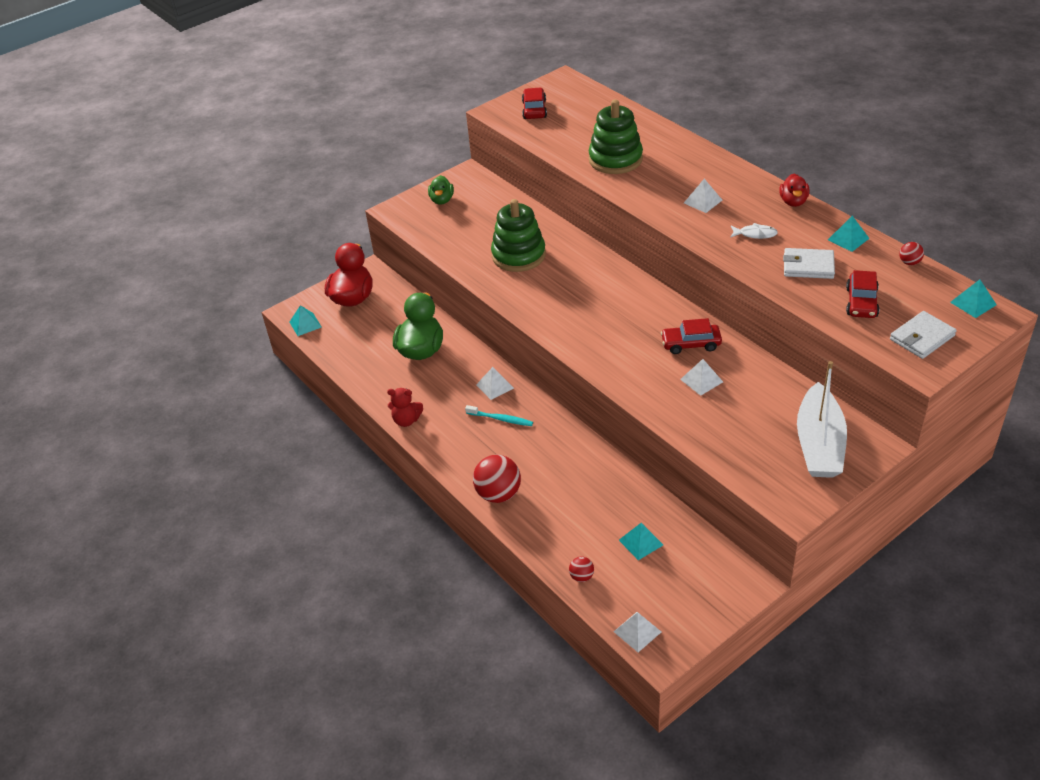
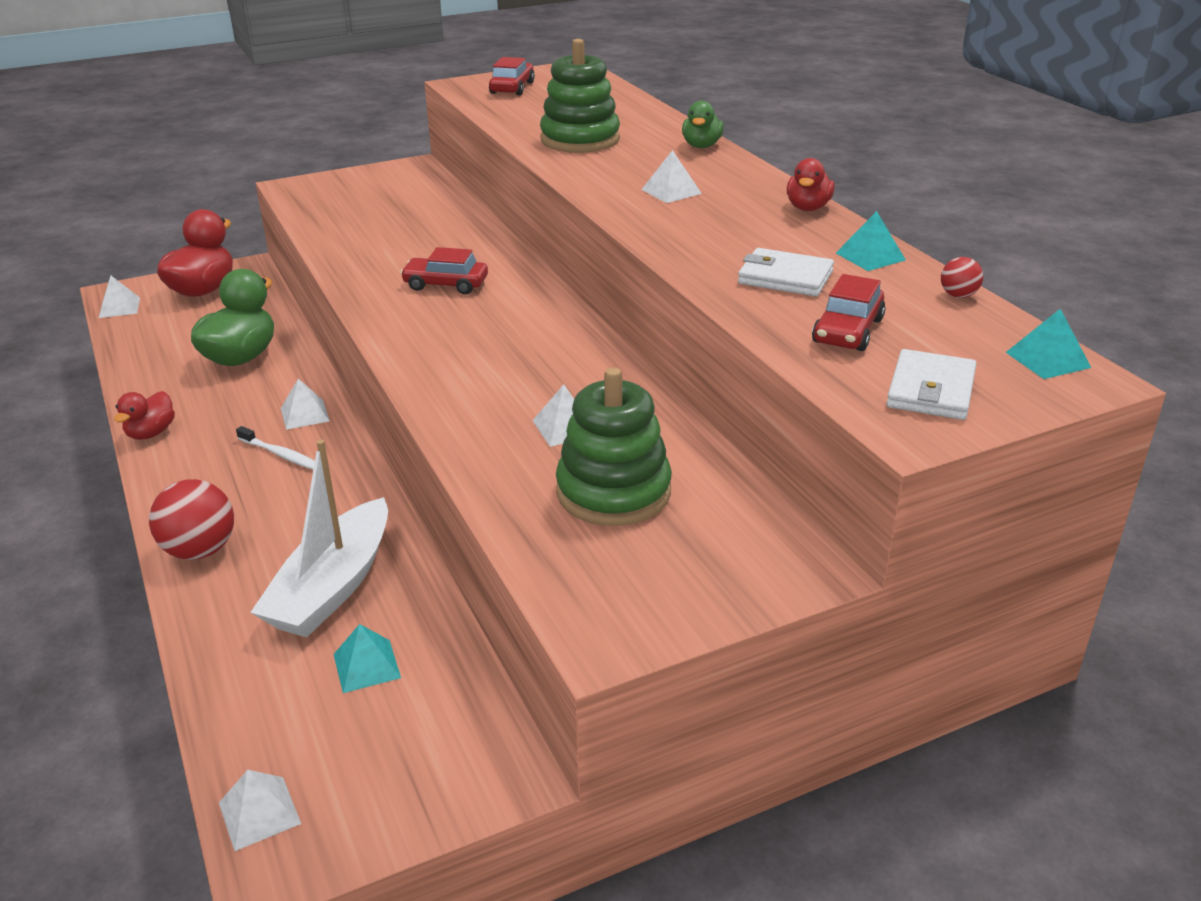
camera: 10 degrees right, 10 degrees down
turquoise pyramid [290,305,322,336] -> white pyramid [99,276,140,318]
red teddy bear [387,388,423,427] -> red duck [114,391,175,440]
green duck [428,175,454,205] -> green duck moved to [682,101,724,148]
turquoise toothbrush [465,405,533,426] -> white toothbrush [236,426,315,470]
green stacking toy [491,199,546,272] -> green stacking toy moved to [556,367,672,526]
red ball [569,557,594,582] -> none
red car [661,318,722,354] -> red car moved to [400,247,488,294]
white fish [730,223,778,239] -> none
white boat [797,361,847,478] -> white boat moved to [250,439,388,637]
white wallet [890,311,957,359] -> white wallet turned 45 degrees counterclockwise [887,349,977,420]

